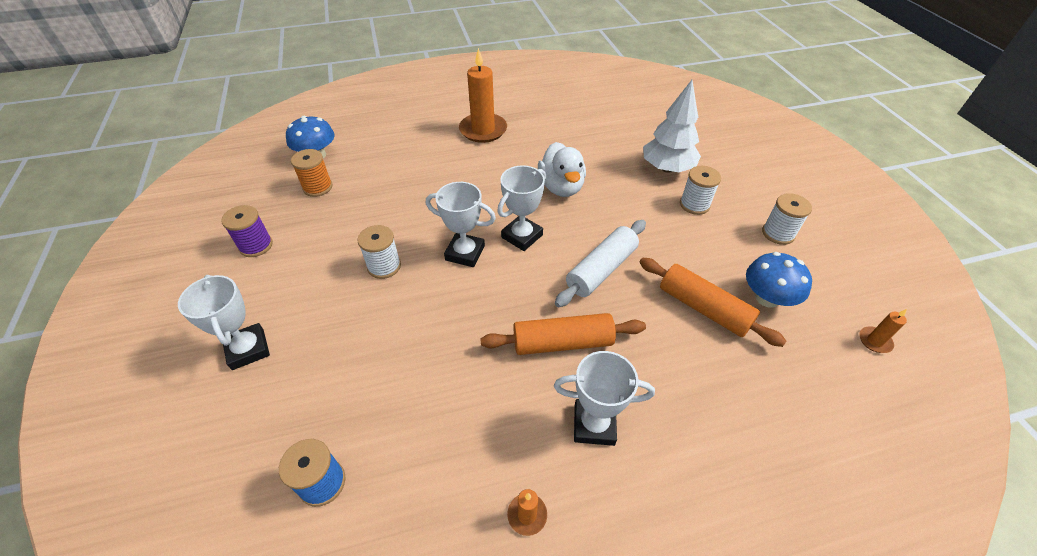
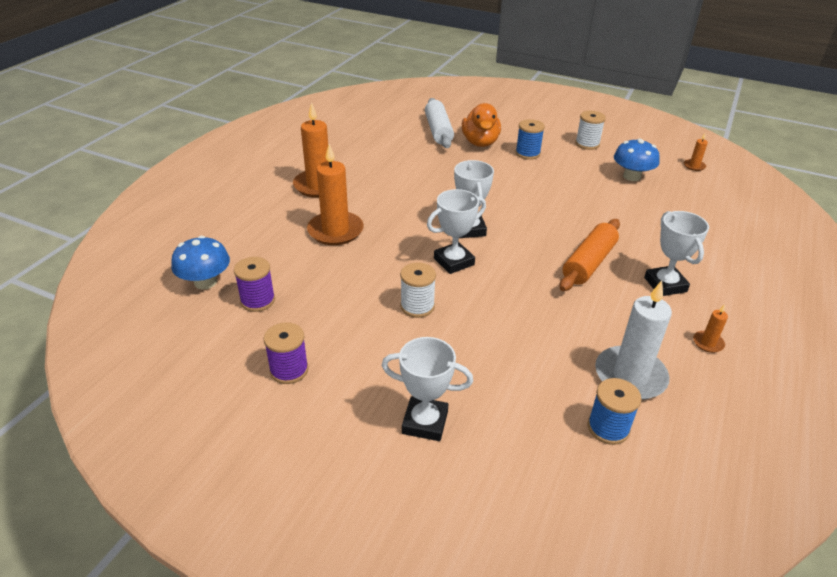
camera: 50 degrees left, 10 degrees down
orange spool [291,149,332,197] -> purple spool [234,257,275,312]
white duck [538,142,586,197] -> none
white trophy [554,351,655,446] -> white trophy turned 60 degrees counterclockwise [644,211,709,296]
white rolling pin [555,220,646,307] -> white rolling pin moved to [425,98,454,148]
orange rolling pin [639,258,786,347] -> none
white tree [643,80,701,173] -> orange duck [462,103,501,147]
white spool [680,166,721,215] -> blue spool [515,119,545,160]
none -> orange candle [307,144,364,245]
none -> white candle [595,280,672,400]

